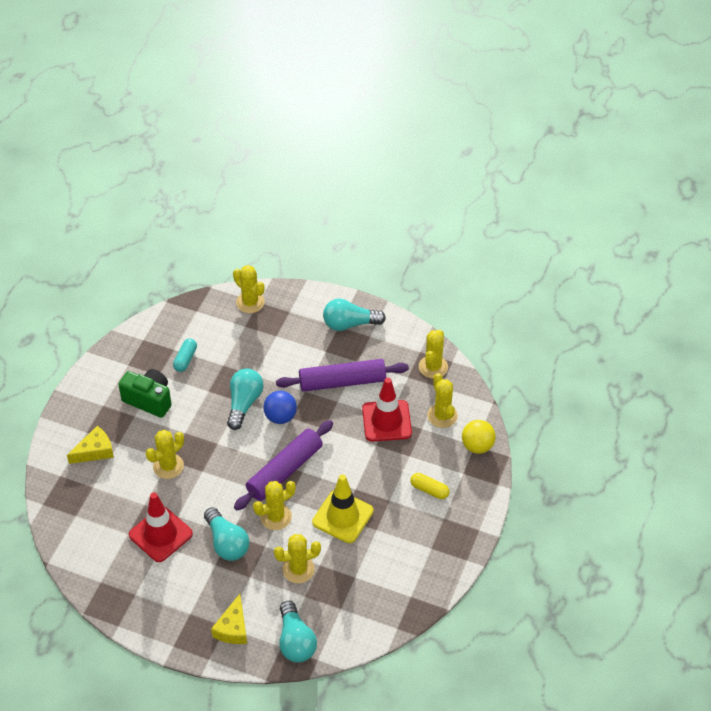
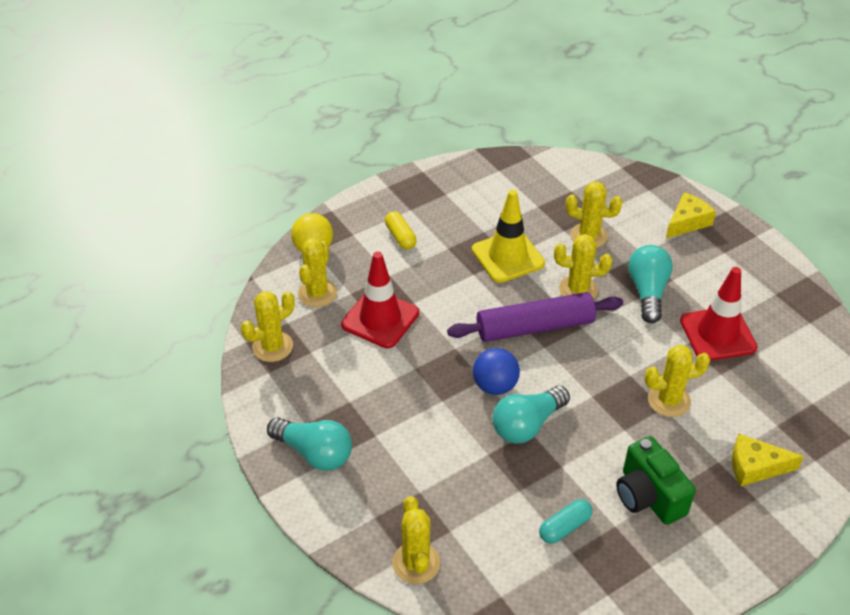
camera: 145 degrees left, 5 degrees down
purple rolling pin [276,359,409,392] -> none
turquoise light bulb [279,601,317,662] -> none

